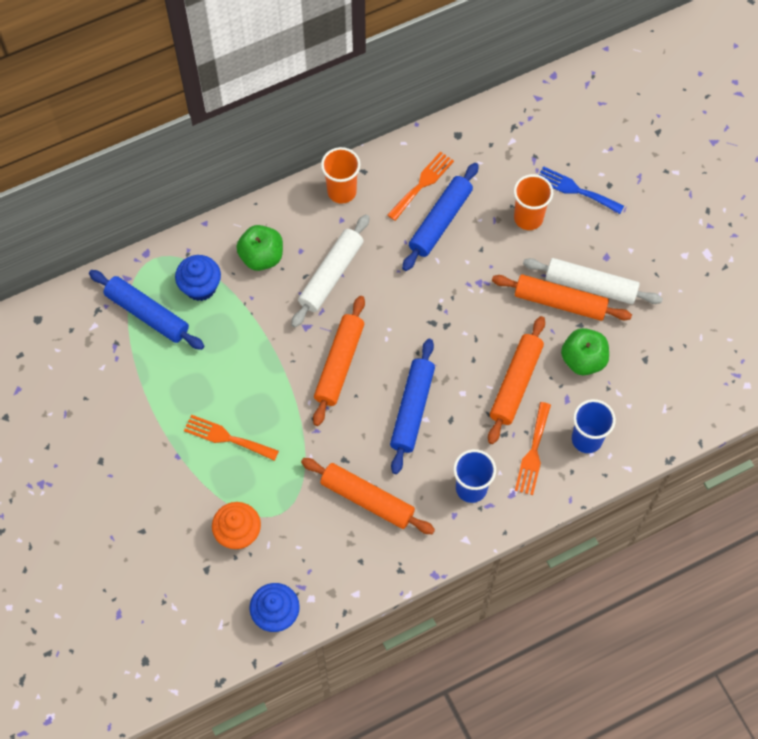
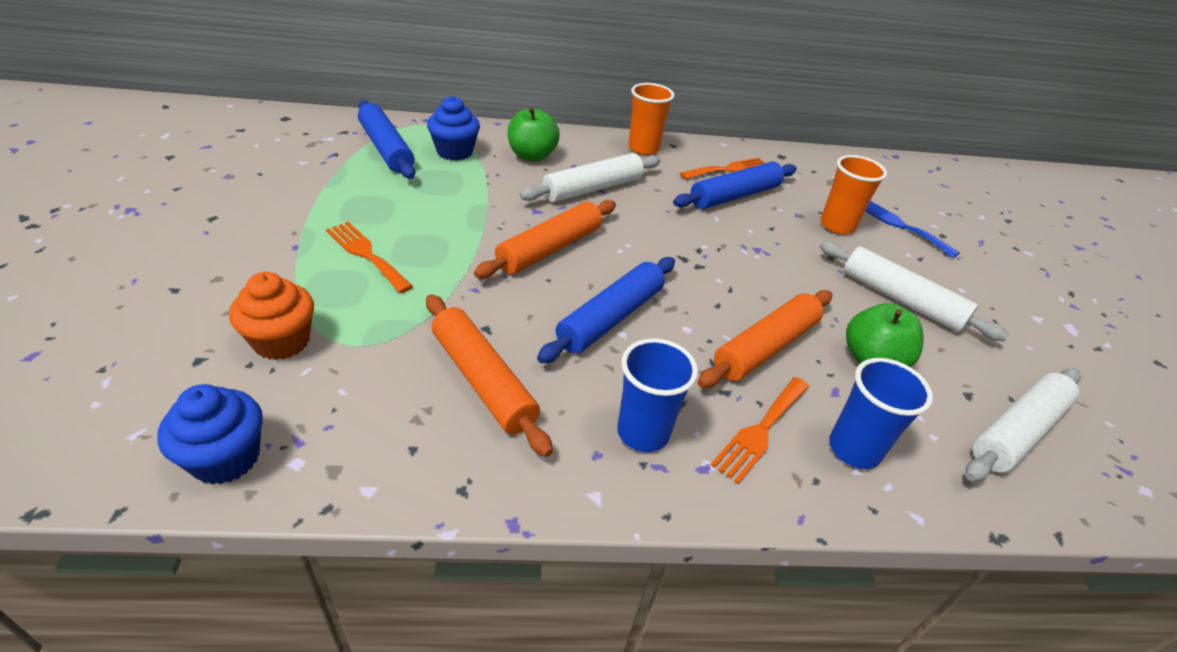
camera: 20 degrees right, 25 degrees down
orange rolling pin [492,274,632,321] -> none
none -> white rolling pin [966,368,1081,481]

